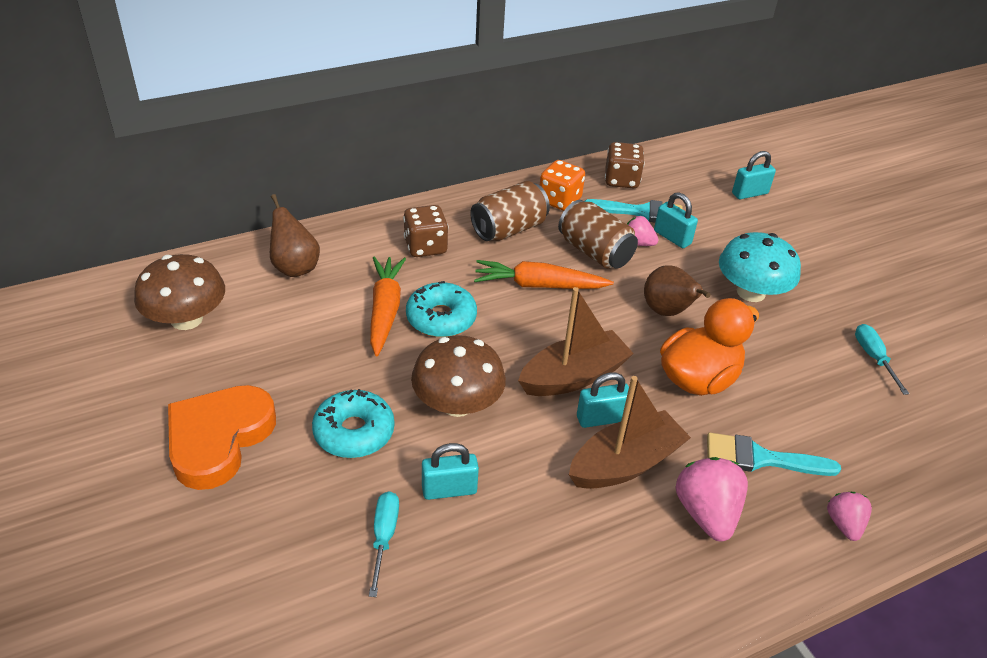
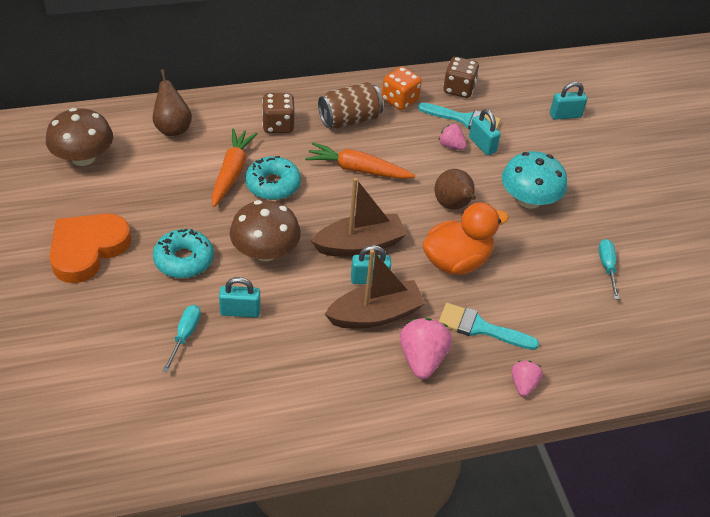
camera: 10 degrees right, 5 degrees up
brown can [558,200,638,269] -> none

